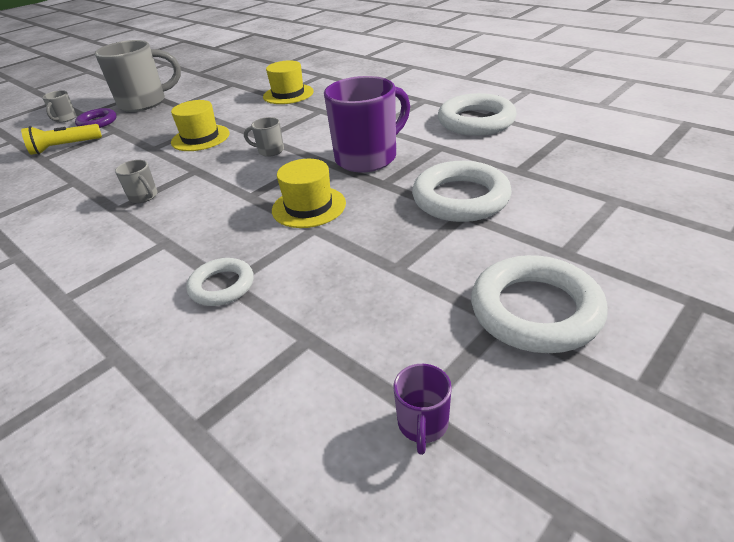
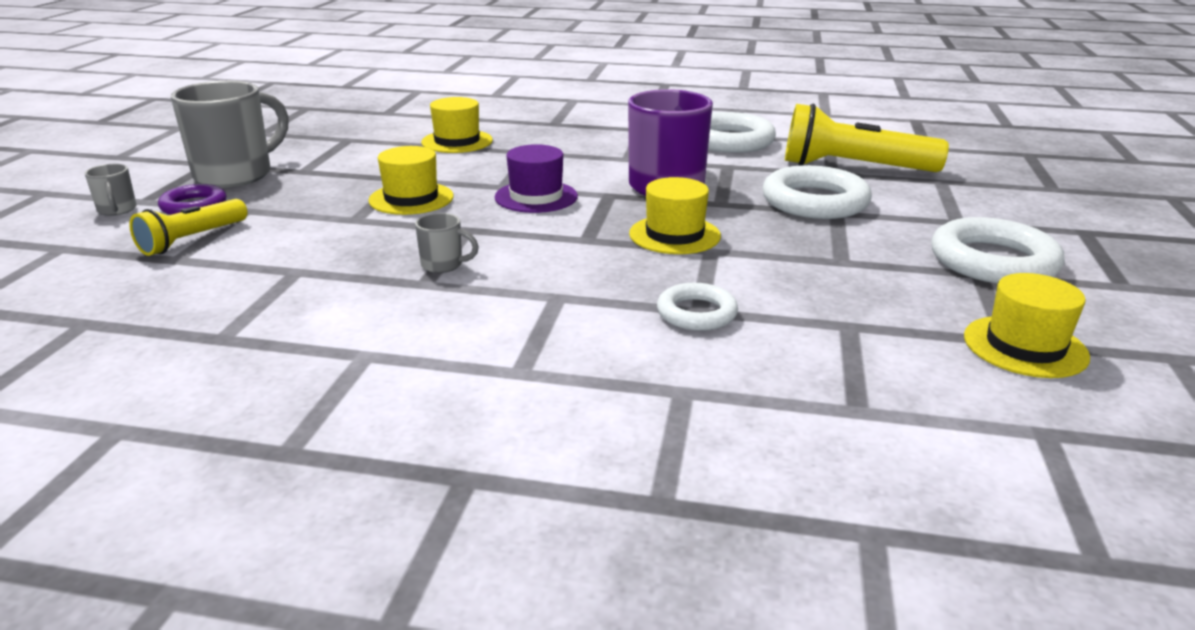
camera: 35 degrees left, 10 degrees down
grey mug [244,117,284,157] -> purple hat [495,144,578,213]
purple mug [393,364,452,455] -> yellow hat [964,273,1090,378]
none -> yellow flashlight [785,104,949,172]

